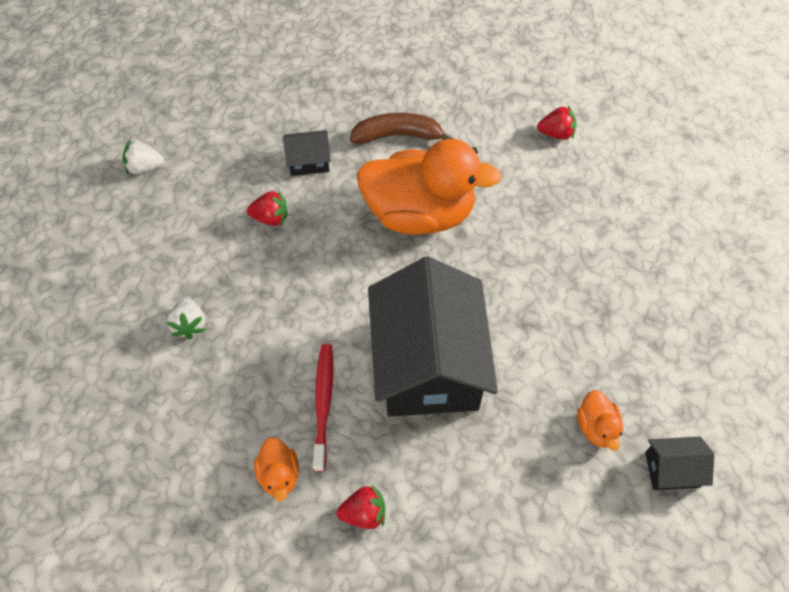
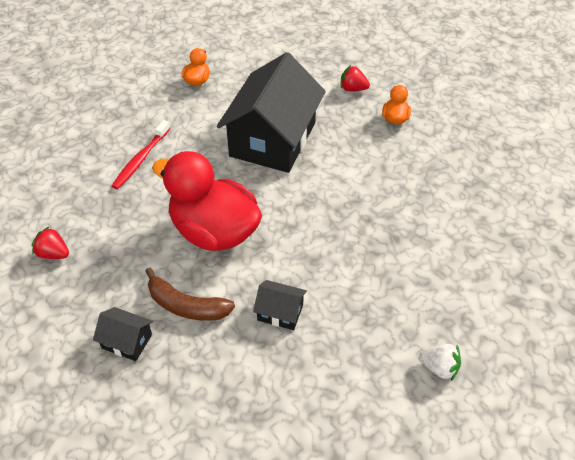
camera: 155 degrees left, 10 degrees down
white strawberry [167,298,205,339] -> none
red strawberry [247,190,287,226] -> none
red toothbrush [313,344,333,472] -> red toothbrush moved to [112,120,170,189]
orange duck [357,139,502,235] -> red duck [152,151,262,251]
black house [645,437,714,490] -> black house moved to [93,307,153,361]

